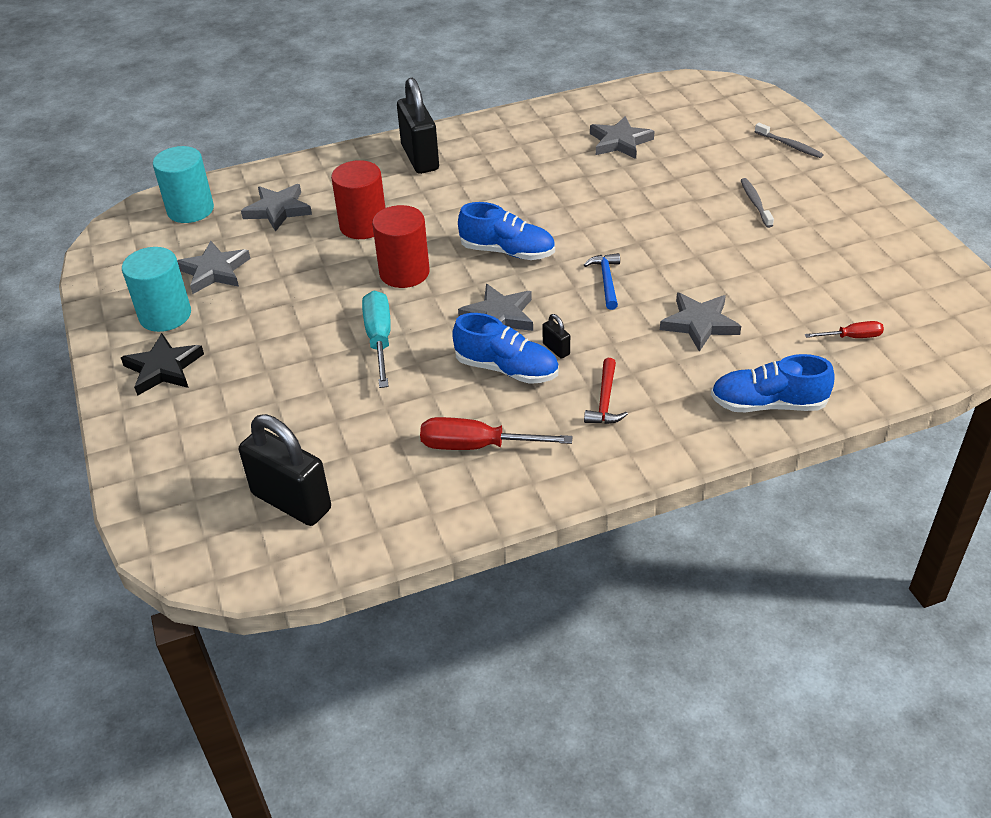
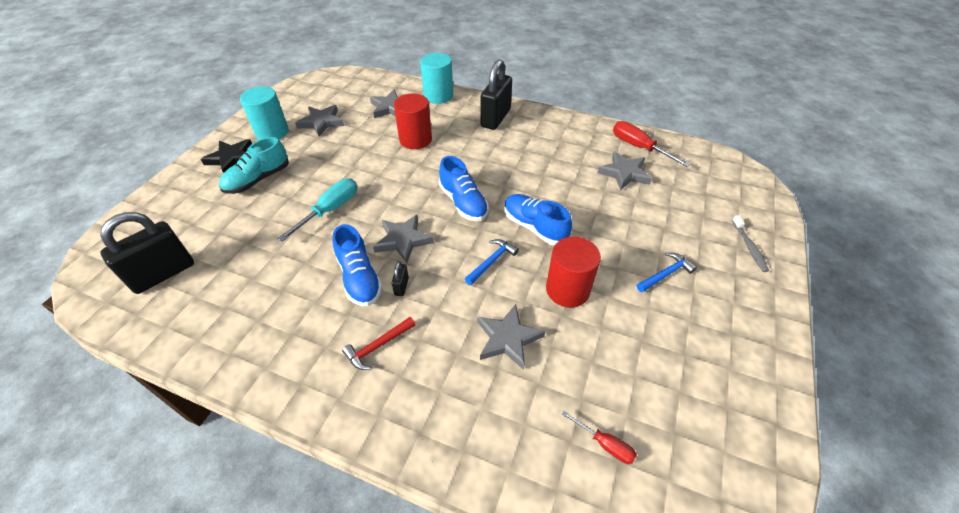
camera: 40 degrees right, 5 degrees up
turquoise cylinder [153,146,214,223] -> turquoise cylinder moved to [420,53,453,104]
black padlock [239,414,331,526] -> black padlock turned 60 degrees clockwise [100,212,194,294]
red cylinder [372,205,430,288] -> red cylinder moved to [546,237,601,308]
red screwdriver [420,417,573,450] -> red screwdriver moved to [613,121,690,167]
blue shoe [711,354,835,412] -> blue shoe moved to [504,194,572,245]
grey toothbrush [740,178,774,228] -> blue hammer [637,253,697,292]
none -> turquoise shoe [219,137,289,194]

